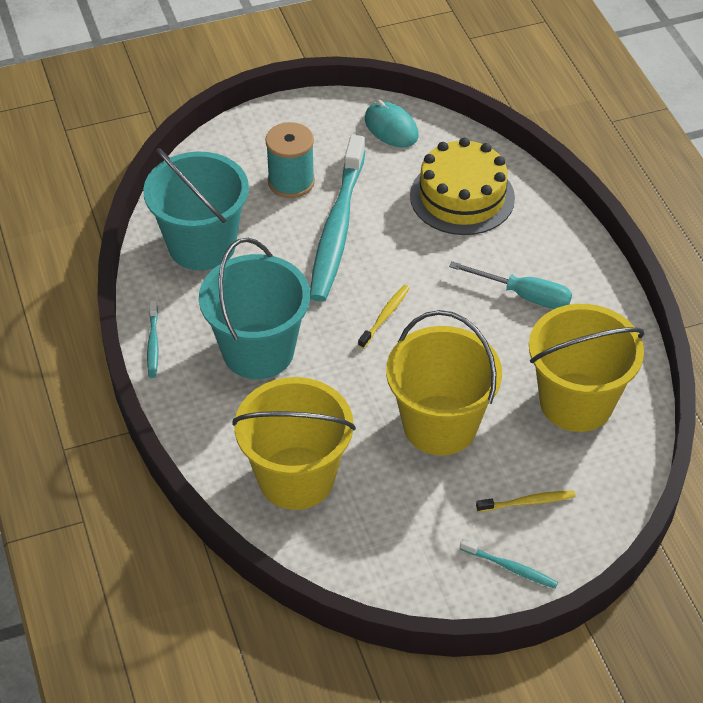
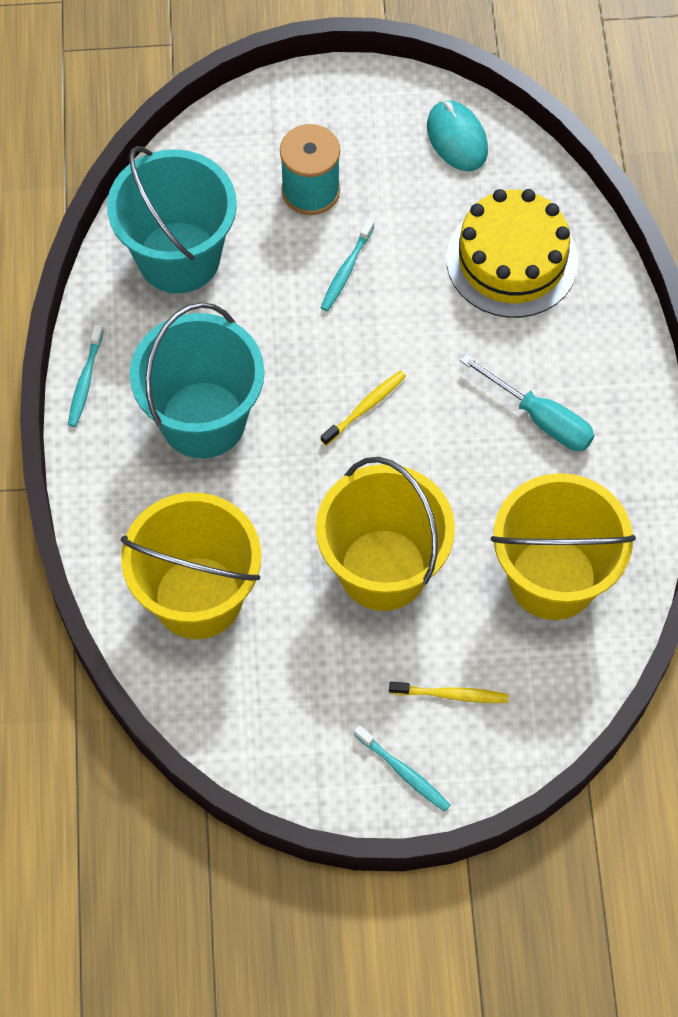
camera: 15 degrees right, 15 degrees up
turquoise toothbrush [310,135,365,302] -> turquoise toothbrush [320,219,374,311], size x0.41

